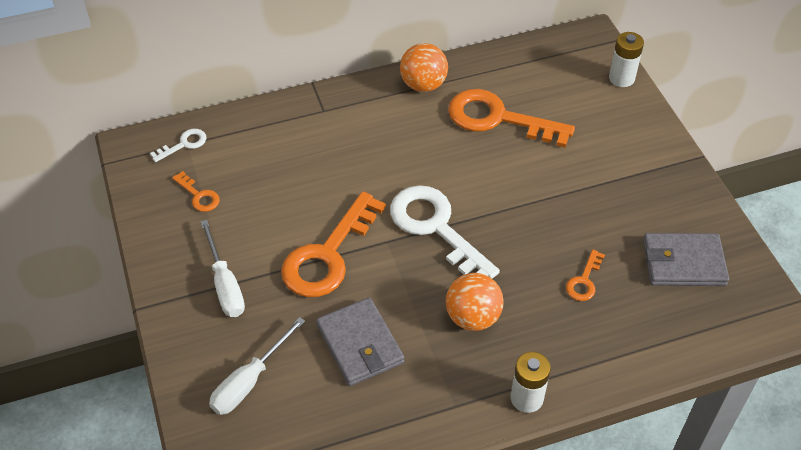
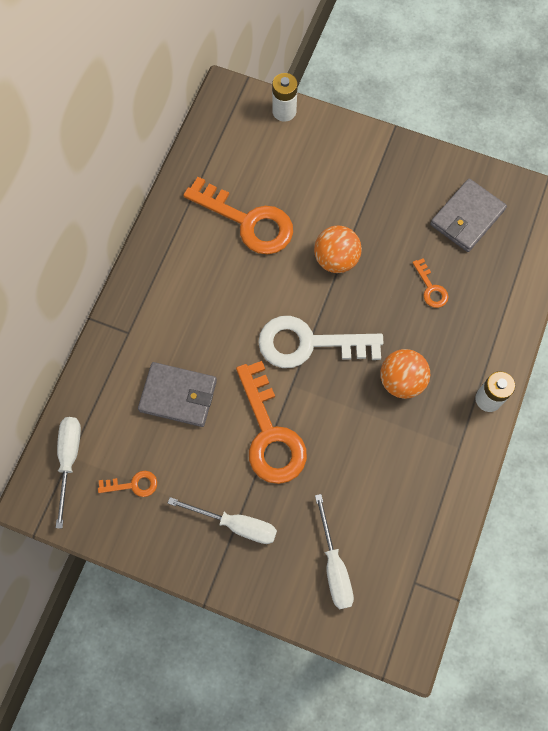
camera: 50 degrees left, 20 degrees up
white key [150,129,206,162] -> white screwdriver [56,417,81,528]
grey wallet [316,297,404,386] -> grey wallet moved to [138,362,217,427]
orange ball [400,43,448,92] -> orange ball moved to [314,226,362,273]
orange key [448,89,575,148] -> orange key turned 120 degrees counterclockwise [183,177,293,254]

